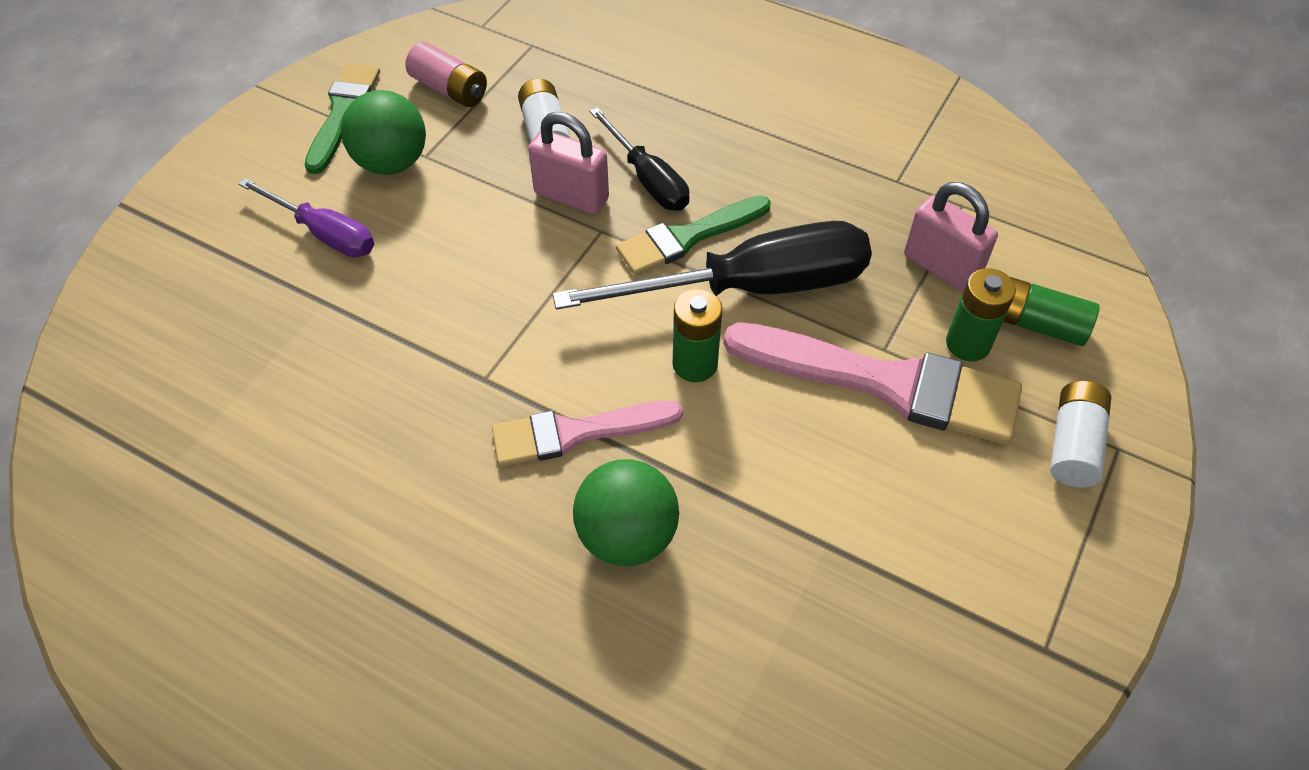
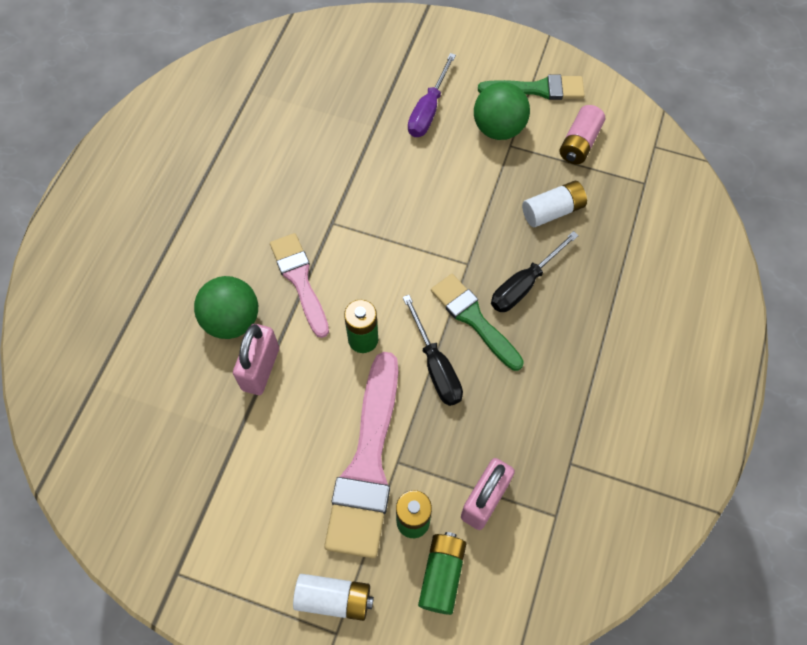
camera: 80 degrees right, 10 degrees up
pink padlock [528,112,609,214] -> pink padlock moved to [233,324,279,395]
black screwdriver [552,221,872,310] -> black screwdriver [403,295,463,406], size x0.56

